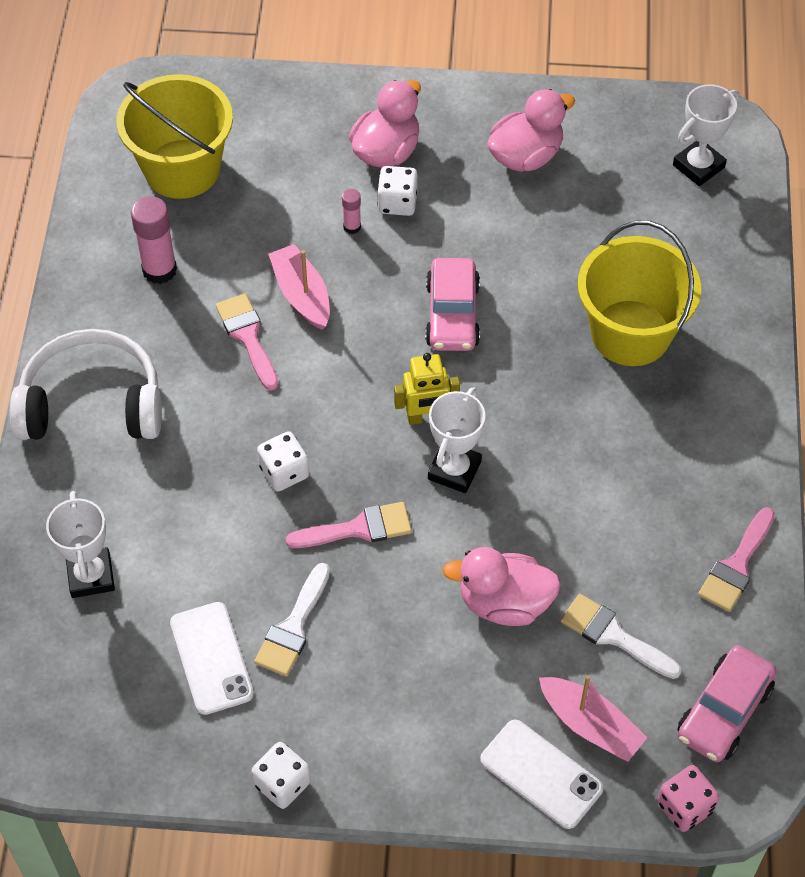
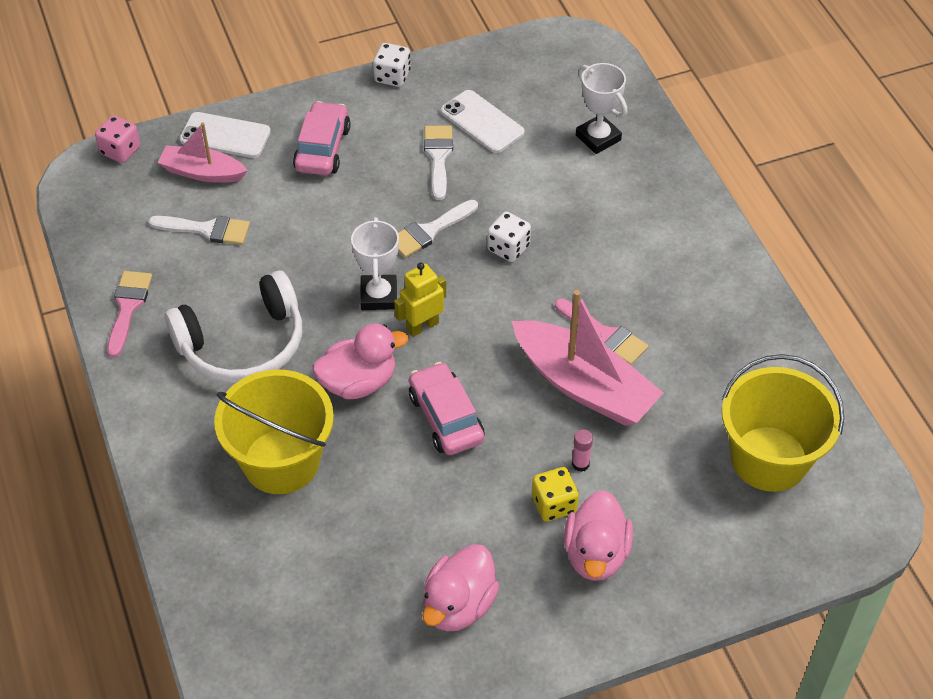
camera: 155 degrees right, 5 degrees down
white headphones [10,329,162,440] -> white headphones moved to [165,271,302,383]
pink glue stick [131,196,177,284] -> none
pink boat [268,244,330,330] -> pink boat [512,290,663,426], size x1.70
pink brush [286,502,412,548] -> white brush [398,200,478,258]
white dice [377,166,418,216] -> yellow dice [532,467,579,521]
pink duck [443,547,561,626] -> pink duck moved to [313,324,408,399]
white trophy [673,84,739,186] -> none
pink car [678,645,776,762] -> pink car moved to [293,101,351,175]

